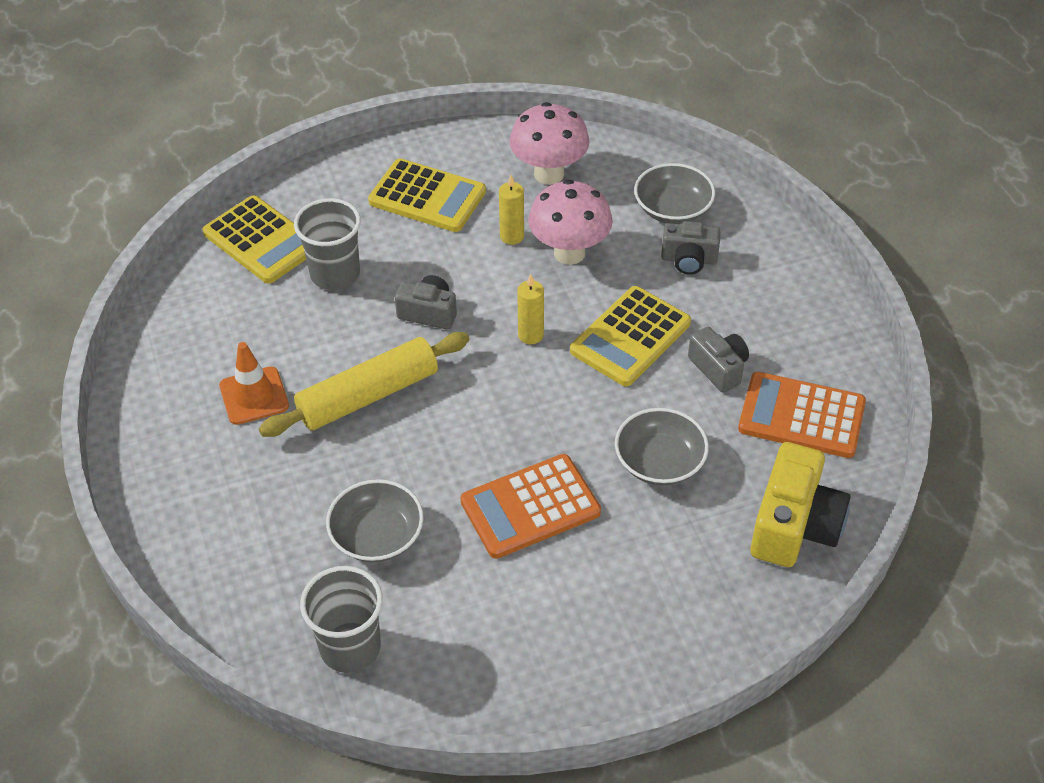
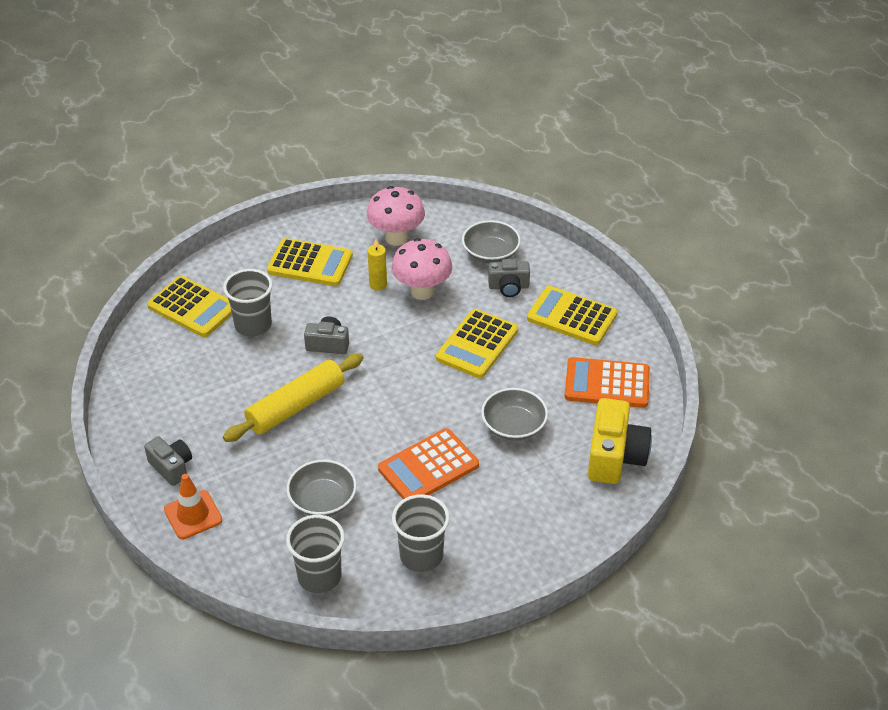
camera: 10 degrees left, 5 degrees down
orange traffic cone [219,342,289,425] -> orange traffic cone moved to [164,474,222,539]
yellow candle [517,274,544,344] -> none
grey camera [688,327,749,393] -> grey camera moved to [144,436,192,486]
none -> grey cup [392,494,450,572]
none -> yellow calculator [527,286,618,345]

